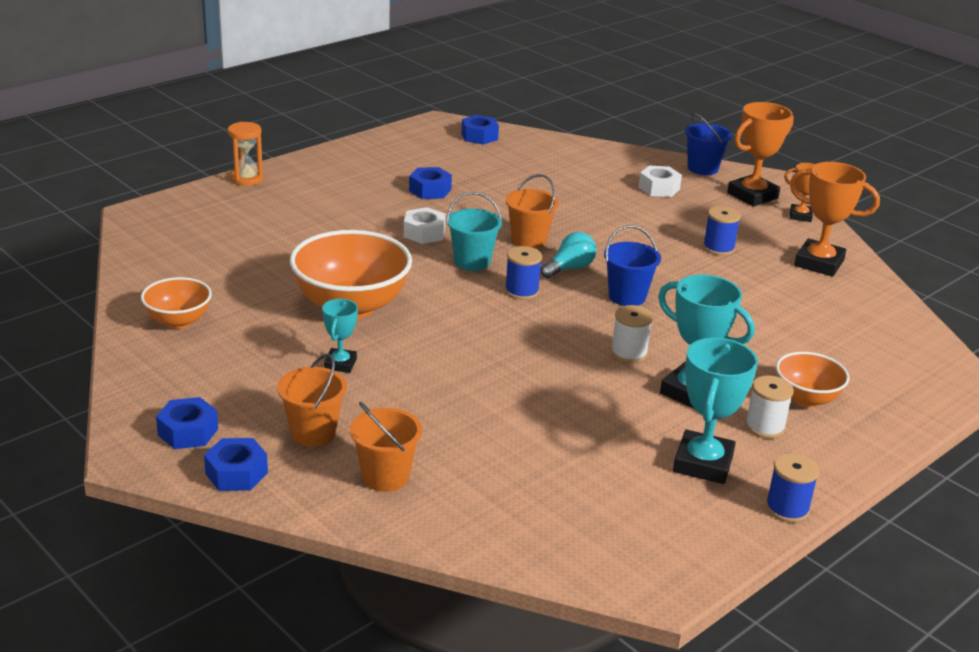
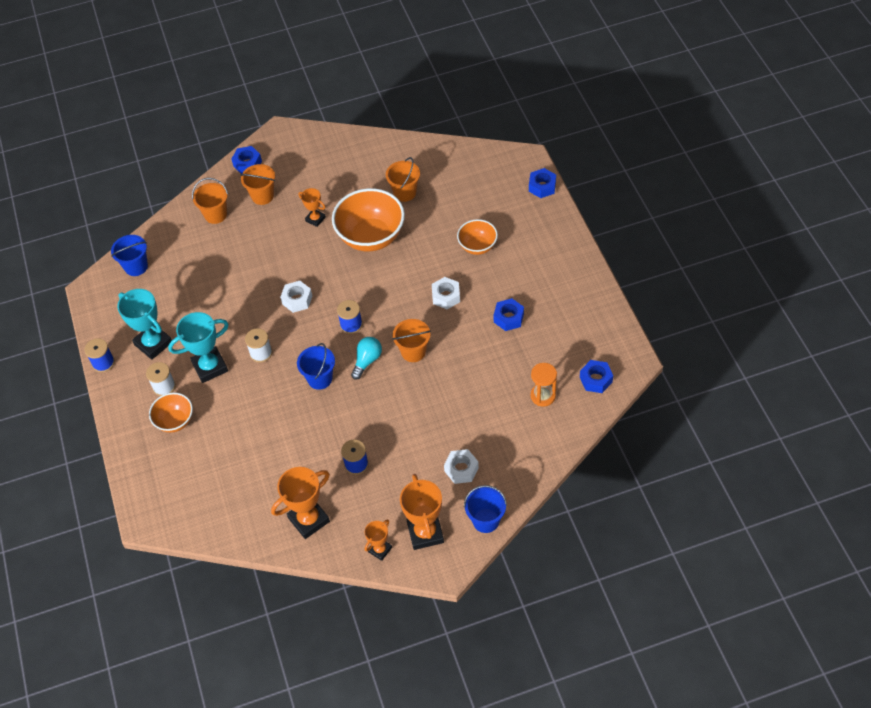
camera: 120 degrees right, 25 degrees up
orange bowl [141,277,212,329] -> orange bowl moved to [457,219,498,255]
blue nut [156,397,218,449] -> blue nut moved to [529,168,556,198]
orange hourglass [228,122,263,186] -> orange hourglass moved to [531,363,557,407]
turquoise trophy [322,299,358,373] -> orange trophy [298,188,326,227]
turquoise bucket [446,192,502,271] -> none
turquoise light bulb [541,232,597,279] -> turquoise light bulb turned 135 degrees counterclockwise [351,337,382,380]
none -> blue bucket [111,235,148,276]
none -> white nut [280,281,312,313]
none -> orange bucket [386,157,420,202]

